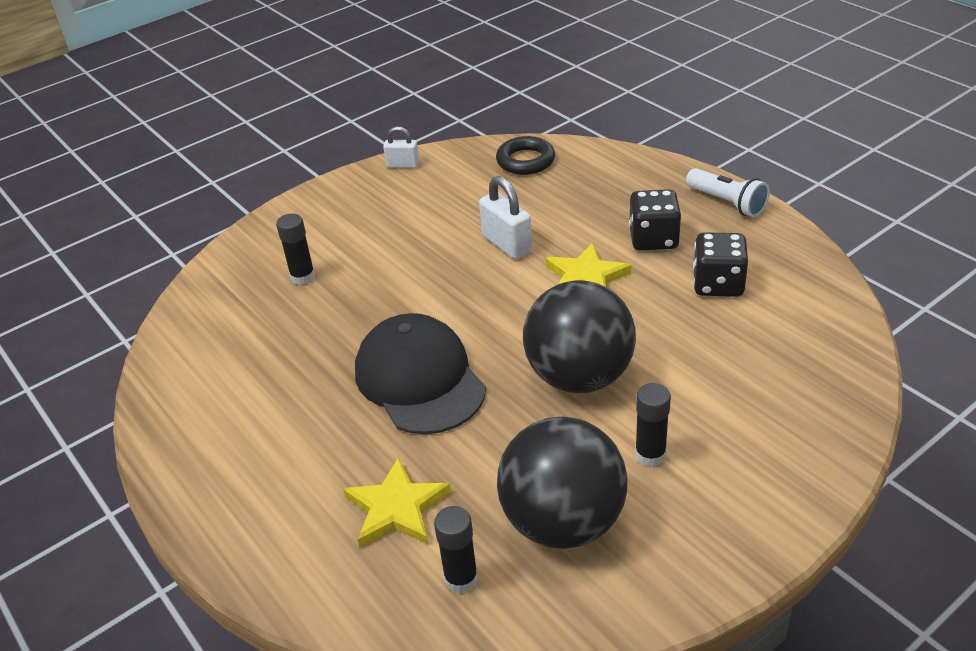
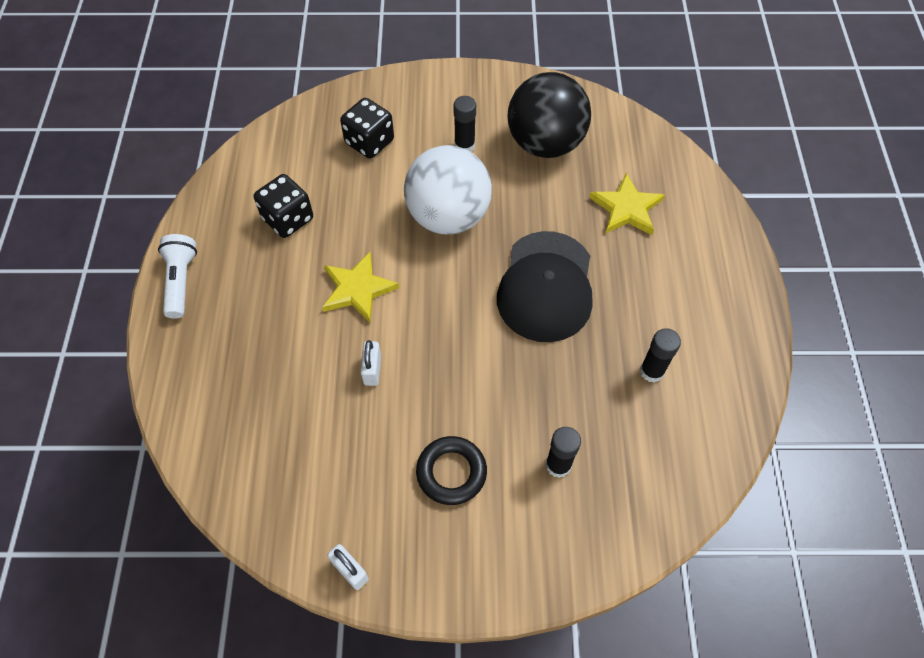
camera: 145 degrees left, 20 degrees up
black glue stick [434,506,478,594] -> black glue stick moved to [640,328,681,382]
white padlock [479,176,532,259] -> white padlock [361,340,381,386], size x0.63
black ring [496,136,555,175] -> black ring moved to [416,436,487,505]
black ball [523,280,636,393] -> white ball [404,145,492,234]
black dice [629,189,681,250] -> black dice moved to [340,98,394,159]

